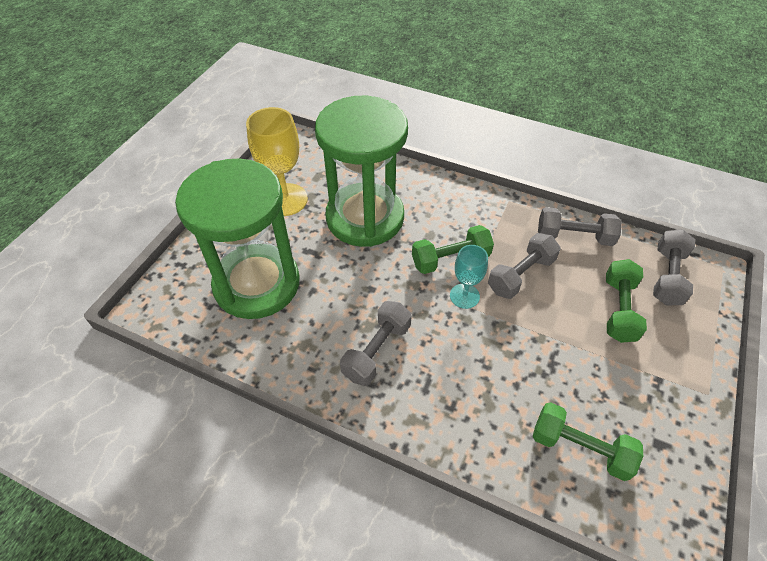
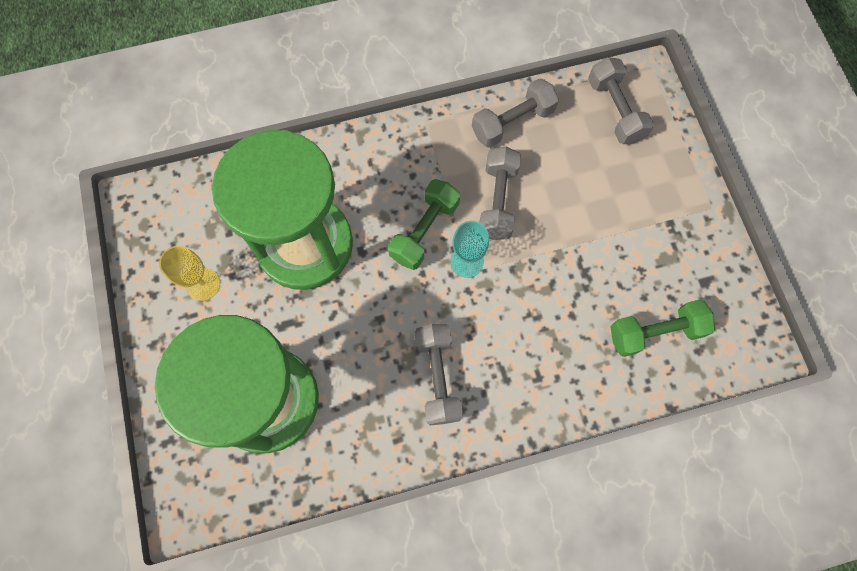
camera: 40 degrees left, 20 degrees up
yellow goblet [246,107,308,216] -> yellow goblet [159,246,220,301], size x0.59
green dumbbell [606,259,647,343] -> none

